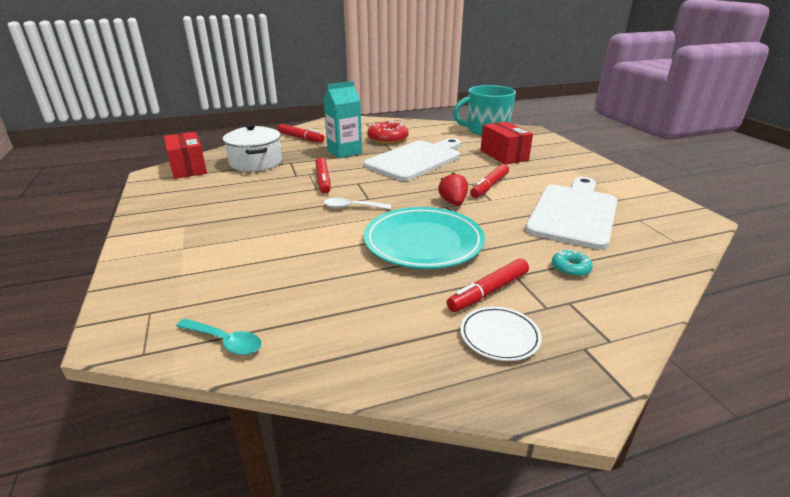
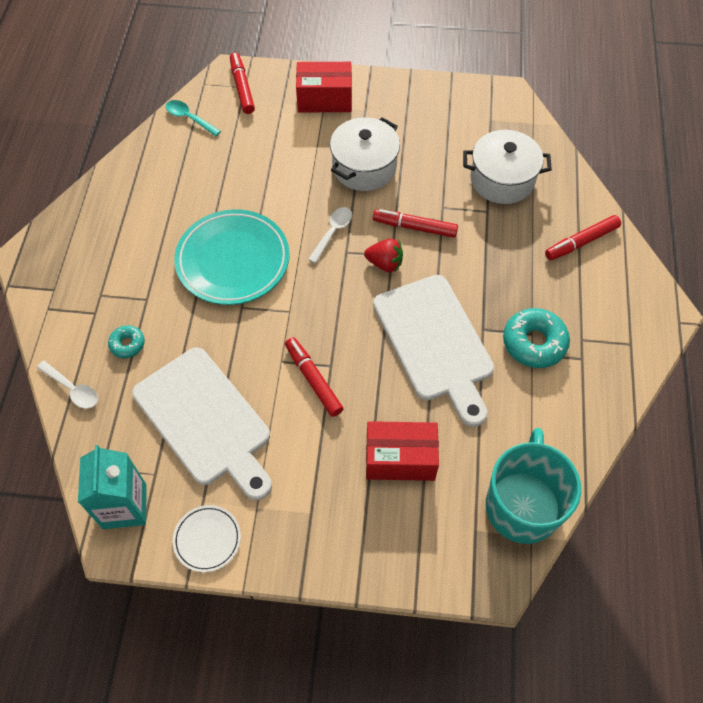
camera: 115 degrees right, 30 degrees up
red box [164,132,207,179] -> red box moved to [296,62,352,112]
turquoise spoon [176,319,262,355] -> turquoise spoon turned 75 degrees clockwise [166,100,221,137]
turquoise carton [323,81,362,158] -> turquoise carton moved to [78,445,147,529]
red donut [367,121,408,144] -> turquoise donut [503,308,570,368]
red strawberry [438,172,468,205] -> red strawberry moved to [364,238,403,272]
red marker [447,258,529,312] -> red marker moved to [230,53,255,114]
white plate [460,306,542,361] -> white plate moved to [173,505,241,572]
none -> white spoon [37,361,98,409]
none -> white pot [330,117,400,191]

